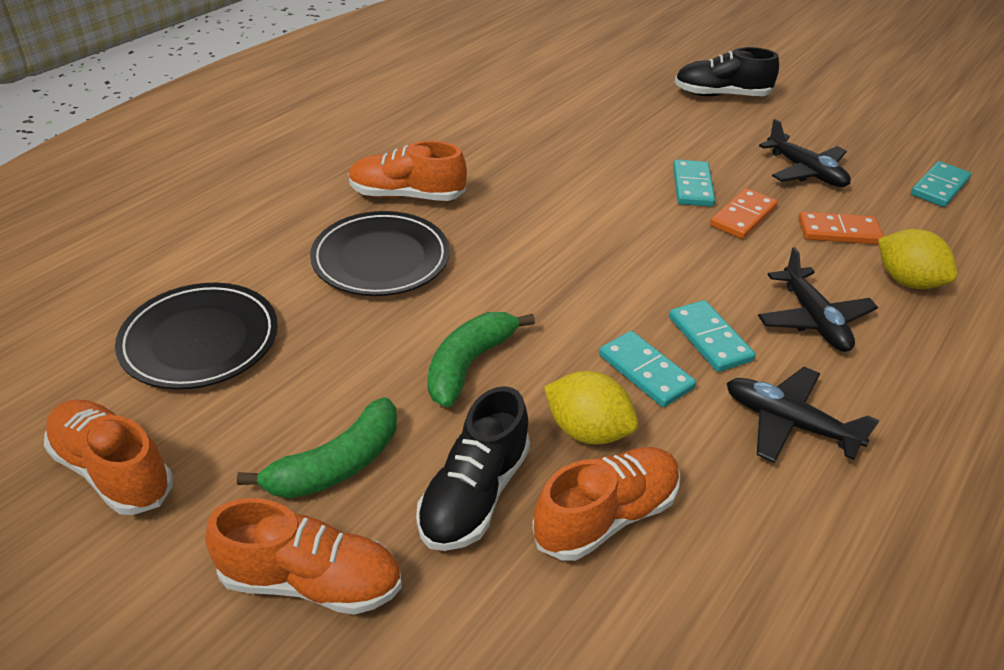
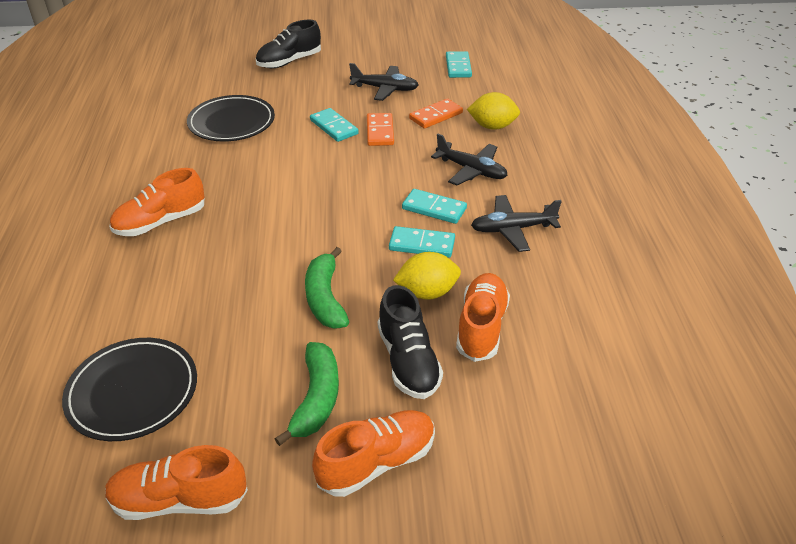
camera: 40 degrees left, 0 degrees up
black plate [310,211,450,296] -> black plate moved to [187,95,275,141]

